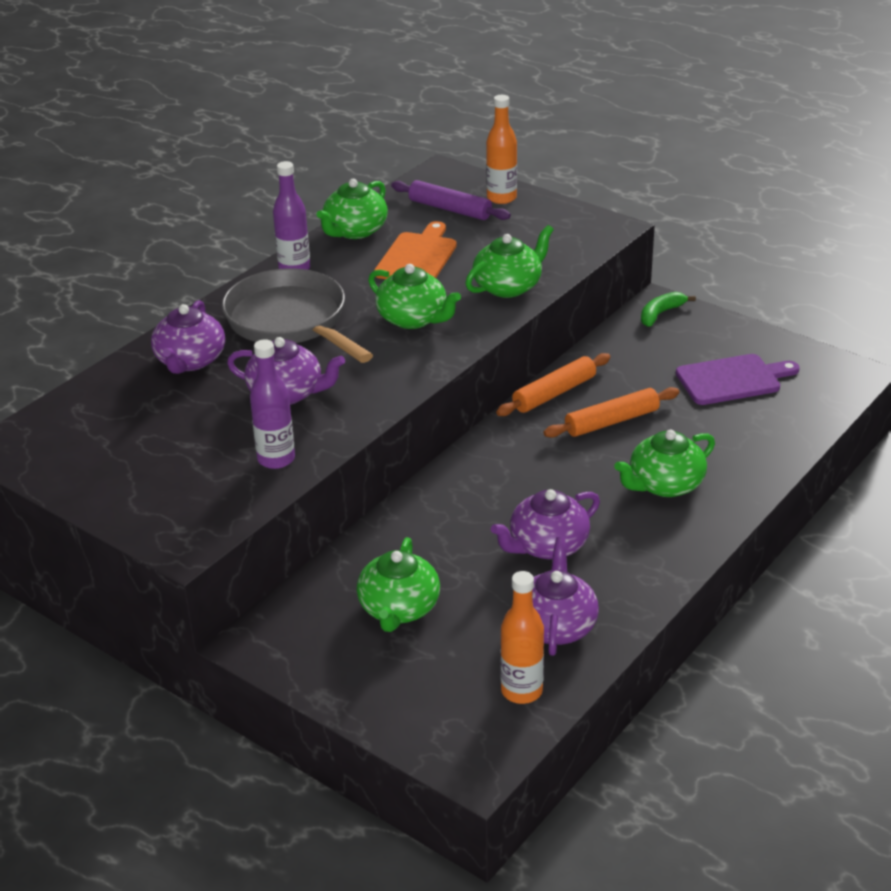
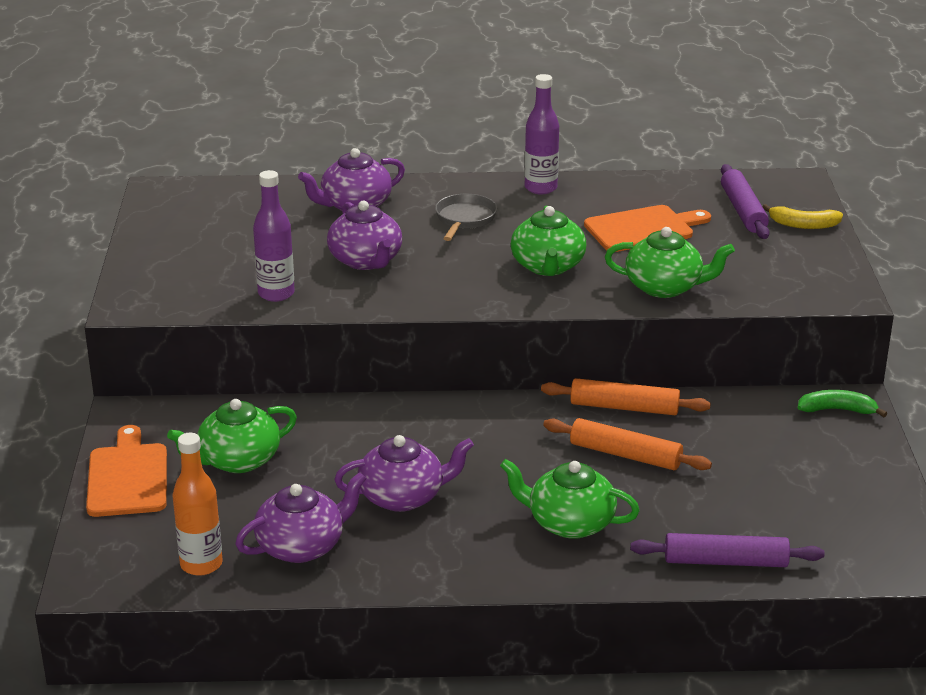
camera: 50 degrees right, 5 degrees down
grey pan [222,268,373,363] -> grey pan [435,194,497,241], size x0.50
green teapot [316,179,388,239] -> none
orange bottle [486,95,517,204] -> yellow banana [763,204,843,229]
purple teapot [491,489,600,559] -> purple teapot turned 150 degrees clockwise [334,435,474,512]
purple cutting board [676,354,800,405] -> none
none -> orange cutting board [86,425,167,517]
none -> purple rolling pin [630,533,825,567]

